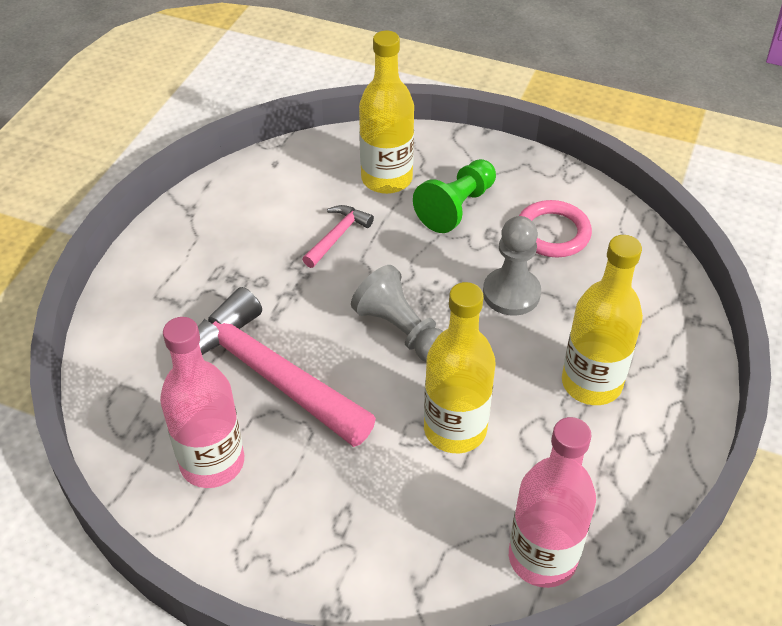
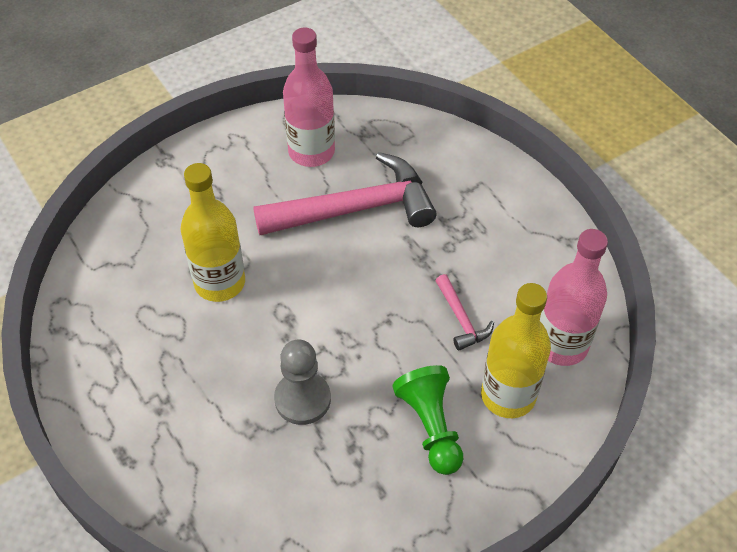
camera: 125 degrees right, 5 degrees up
grey pawn [351,265,443,362] -> none
pink bottle [509,417,596,588] -> pink bottle moved to [540,229,608,366]
pink ring [519,200,592,257] -> none
yellow bottle [562,235,643,405] -> none

